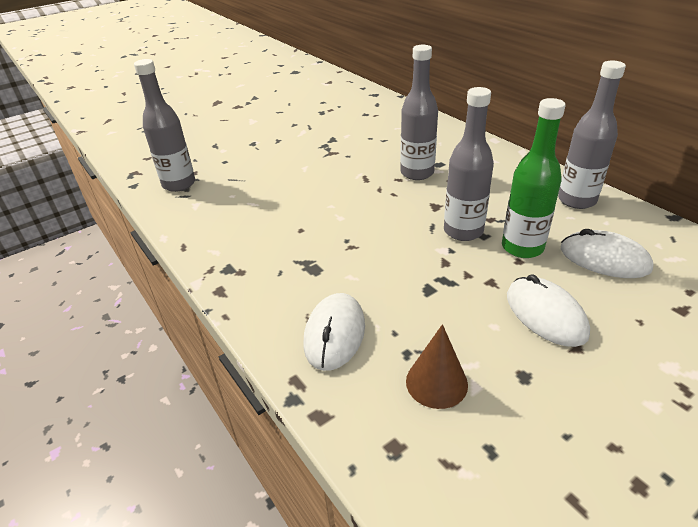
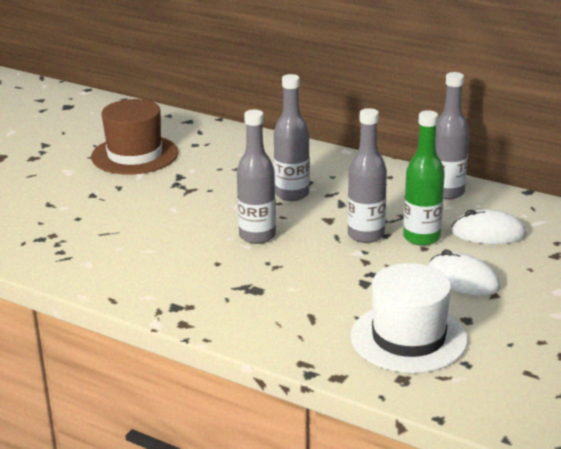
camera: 25 degrees left, 10 degrees down
grey bottle [134,59,195,192] -> grey bottle moved to [237,109,276,244]
white mouse [303,293,365,371] -> none
brown cone [406,324,468,409] -> white hat [351,263,467,373]
none -> brown hat [91,99,178,175]

